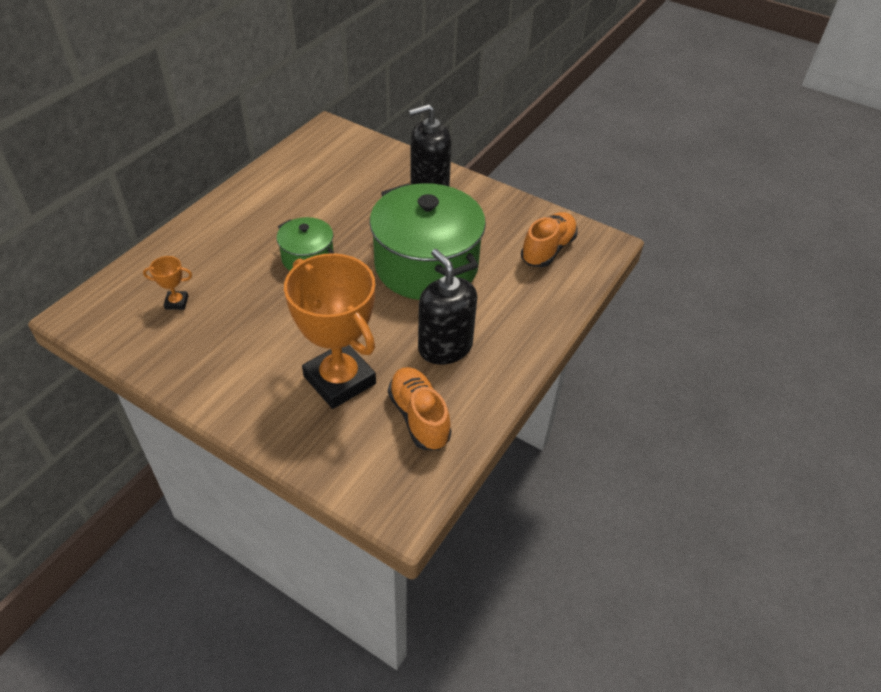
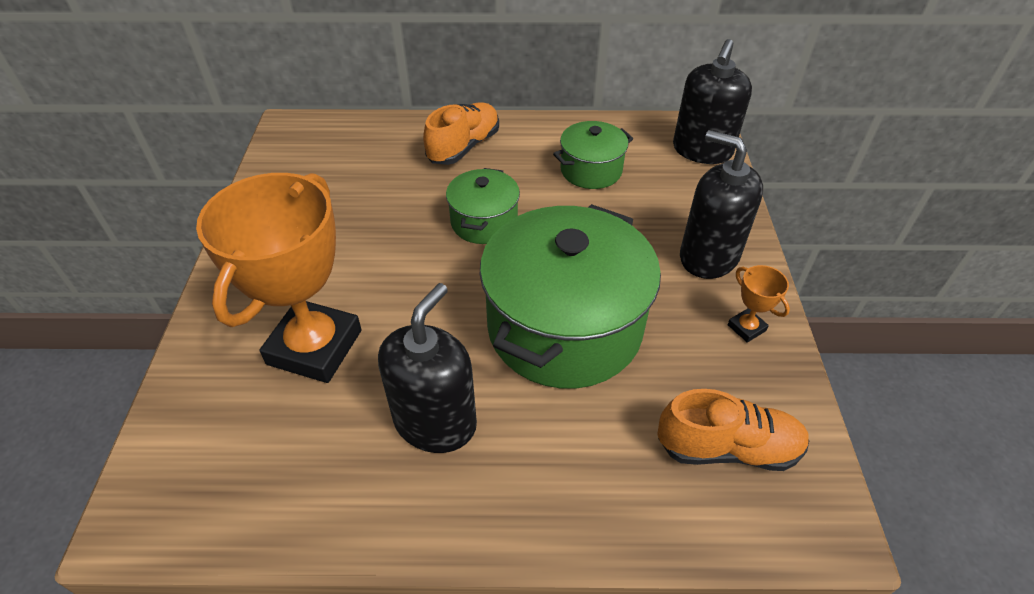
camera: 60 degrees right, 0 degrees up
orange trophy [143,256,192,310] -> orange trophy moved to [728,265,790,343]
orange shoe [388,367,451,450] -> orange shoe moved to [423,102,499,165]
none -> green pot [553,121,633,189]
none -> black soap dispenser [673,39,752,164]

